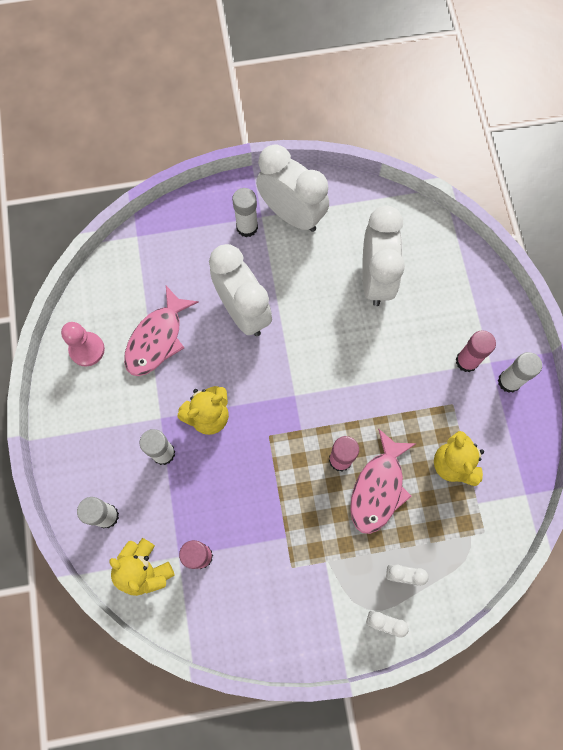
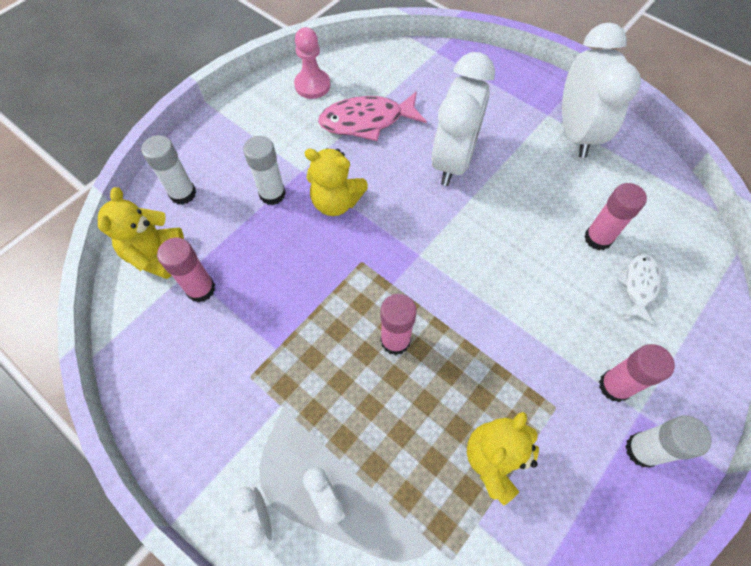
camera: 50 degrees right, 10 degrees down
white glue stick [232,188,258,237] -> none
pink fish [350,429,417,534] -> none
white clock [362,206,405,306] -> pink glue stick [584,183,647,250]
none -> white fish [617,253,661,325]

